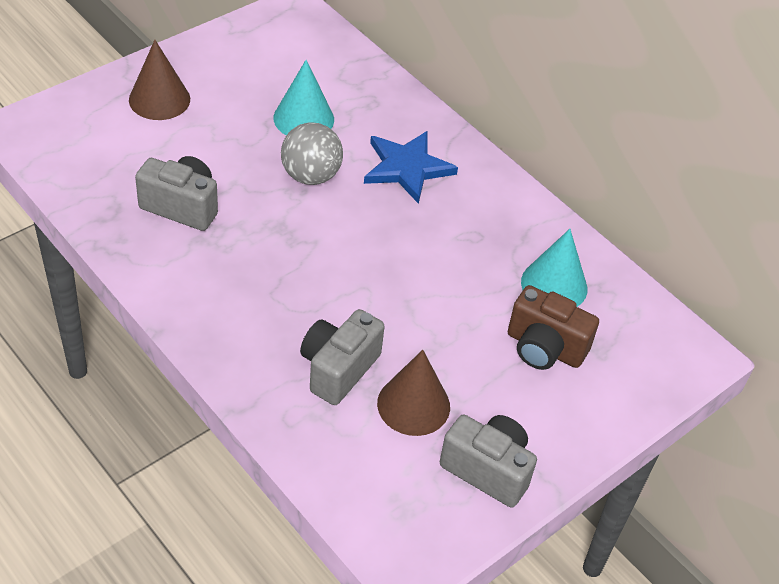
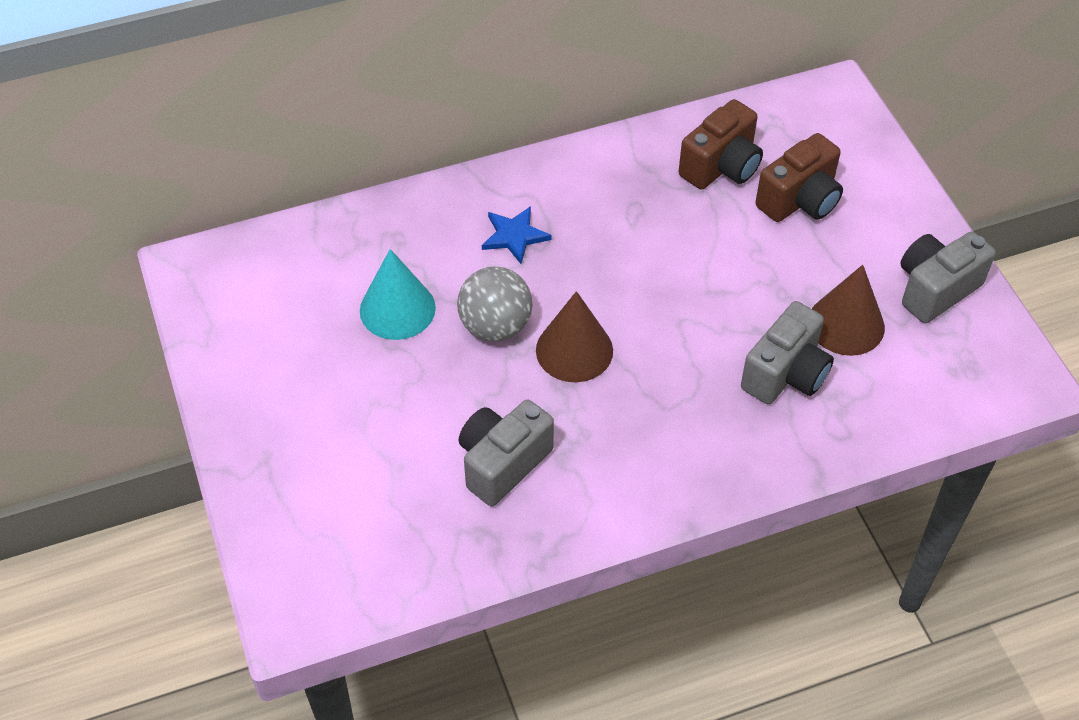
camera: 65 degrees left, 5 degrees up
brown cone [129,40,190,120] -> brown cone moved to [536,291,613,382]
grey camera [300,309,385,405] -> grey camera turned 105 degrees counterclockwise [741,301,834,404]
blue star [364,131,458,204] -> blue star [482,206,552,264], size x0.63
turquoise cone [521,229,587,307] -> brown camera [679,99,763,190]

